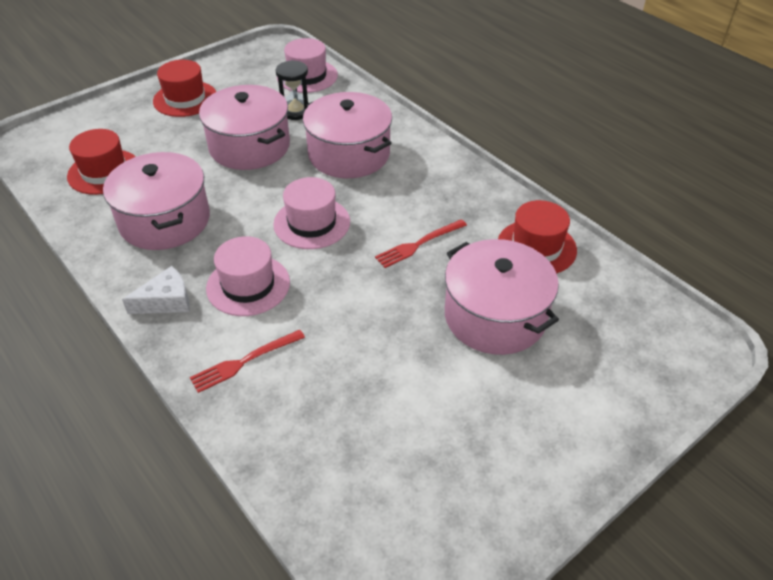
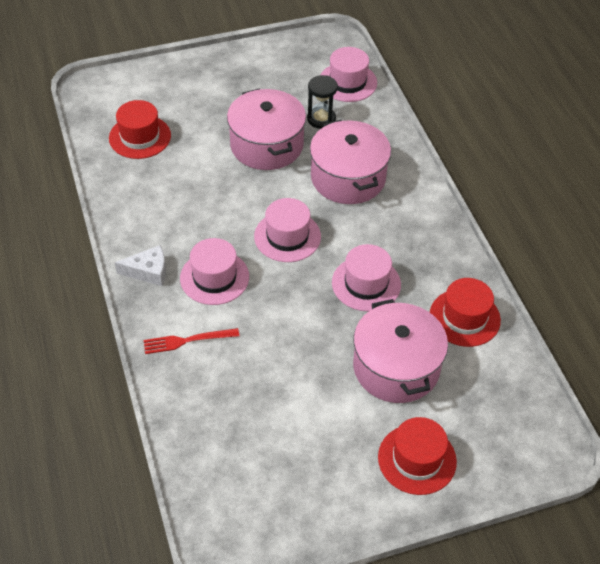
camera: 20 degrees right, 5 degrees up
pink pot [103,152,210,250] -> none
red hat [153,60,216,117] -> red hat moved to [378,417,457,495]
red fork [375,219,467,268] -> pink hat [332,244,401,311]

